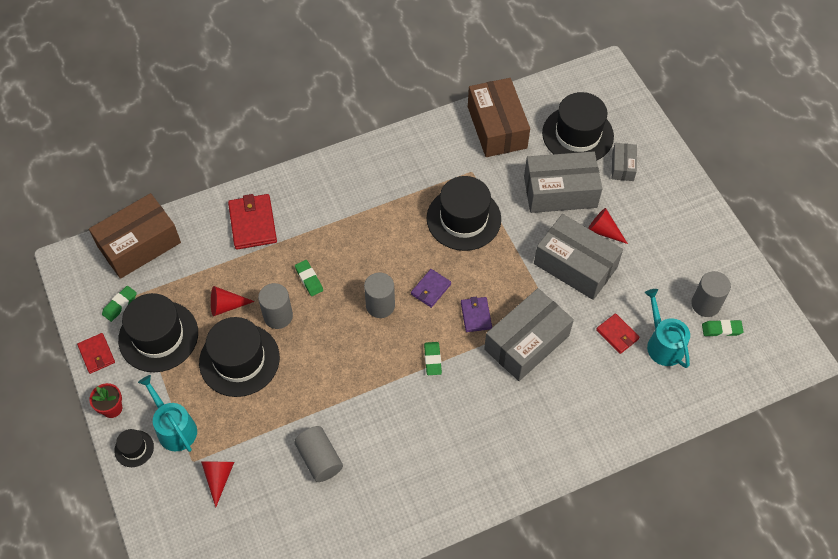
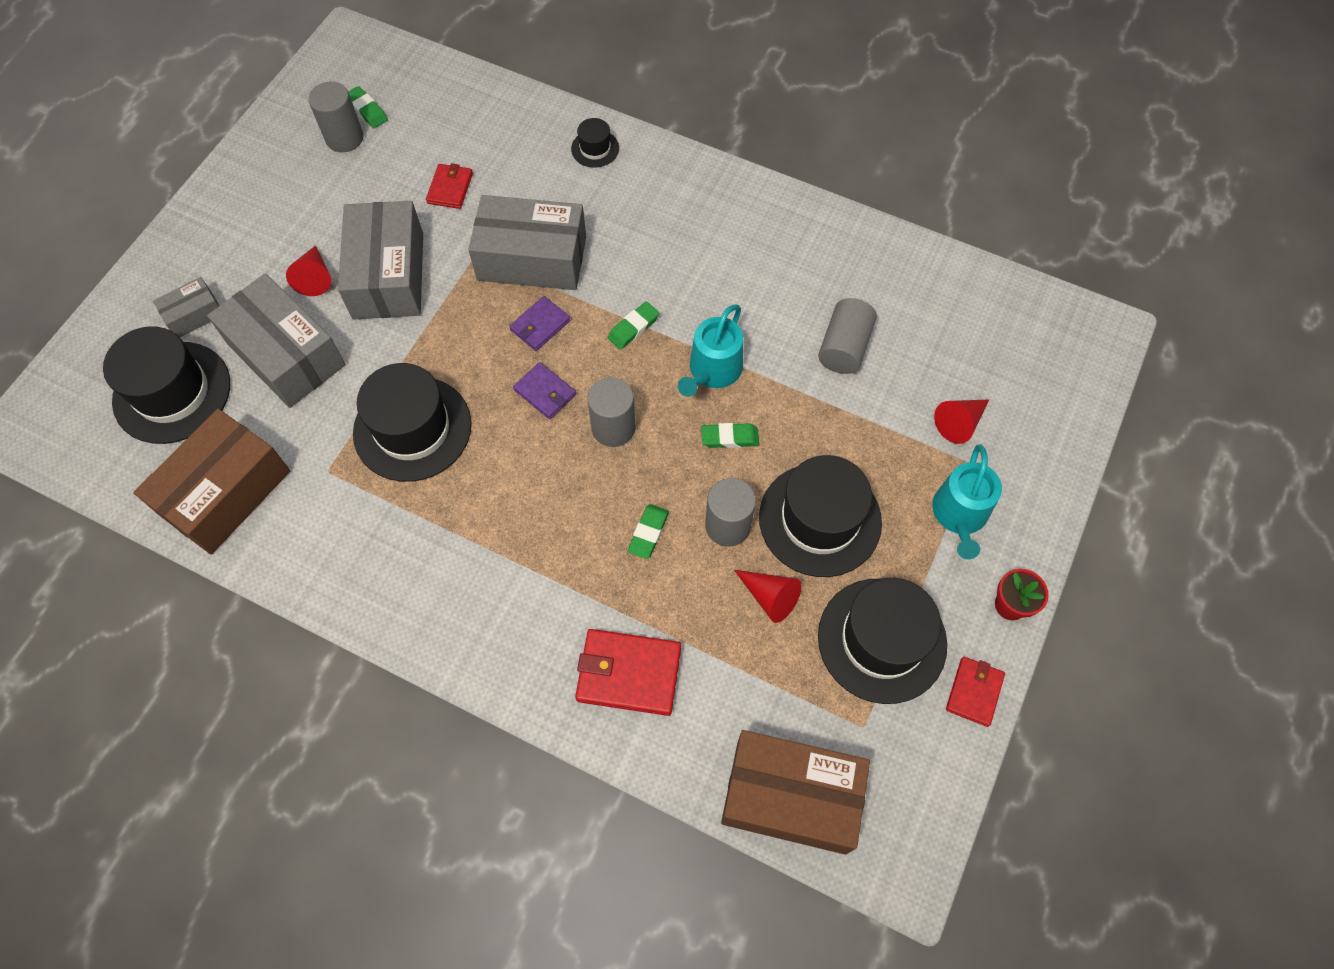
camera: 130 degrees left, 5 degrees up
green eraser [102,286,137,322] -> green eraser moved to [701,423,759,448]
black hat [114,429,154,467] -> black hat moved to [571,118,619,167]
red wallet [228,194,277,250] -> red wallet turned 60 degrees clockwise [575,629,681,716]
purple wallet [411,269,451,308] -> purple wallet turned 45 degrees clockwise [513,362,576,419]
turquoise watering can [645,289,690,368] -> turquoise watering can moved to [678,304,743,397]

